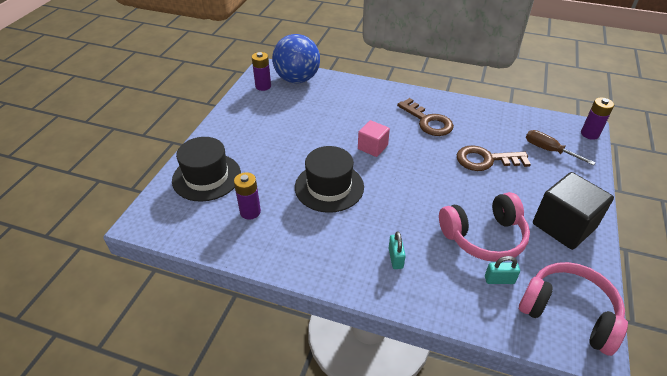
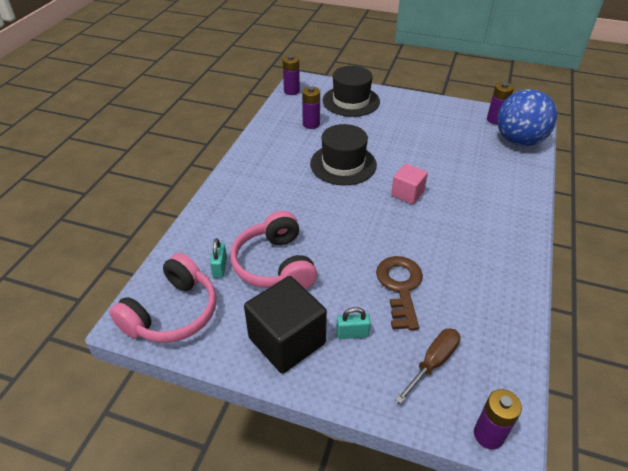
camera: 90 degrees right, 0 degrees up
turquoise padlock [389,231,406,269] -> turquoise padlock moved to [336,307,371,339]
brown key [397,98,454,136] -> none
none -> purple battery [283,55,300,95]

